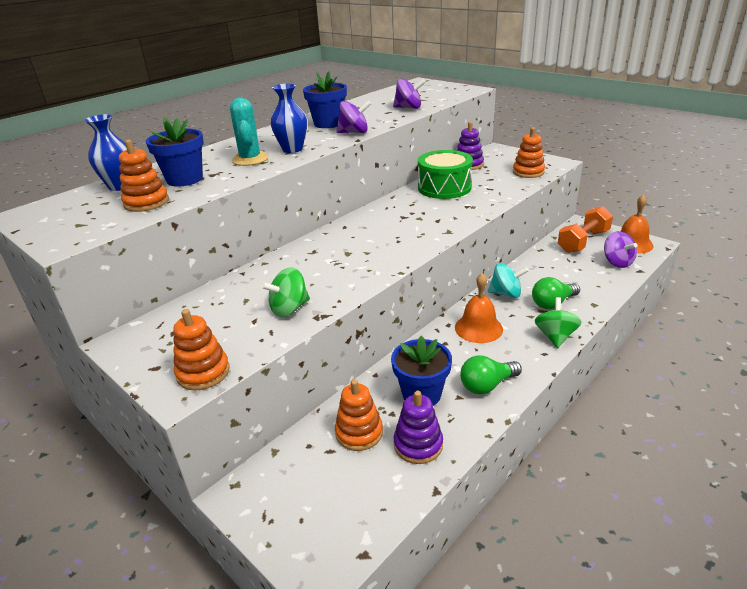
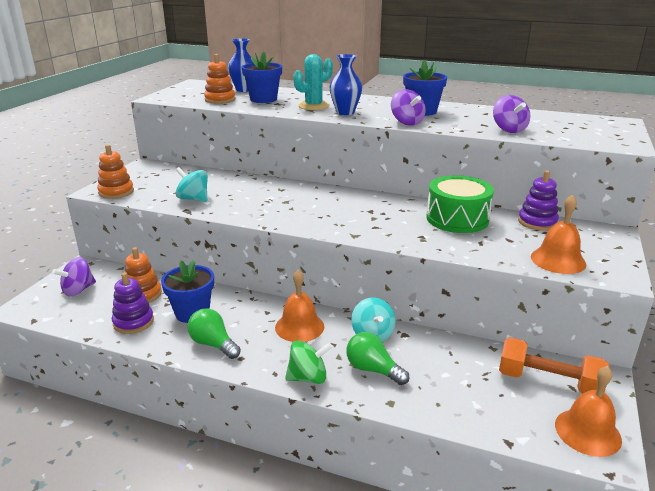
camera: 65 degrees right, 5 degrees down
green spinning top [261,267,310,317] -> turquoise spinning top [175,167,208,202]
orange stacking toy [513,127,545,178] -> orange bell [531,194,586,274]
purple spinning top [604,231,638,268] -> purple spinning top moved to [52,257,96,297]

